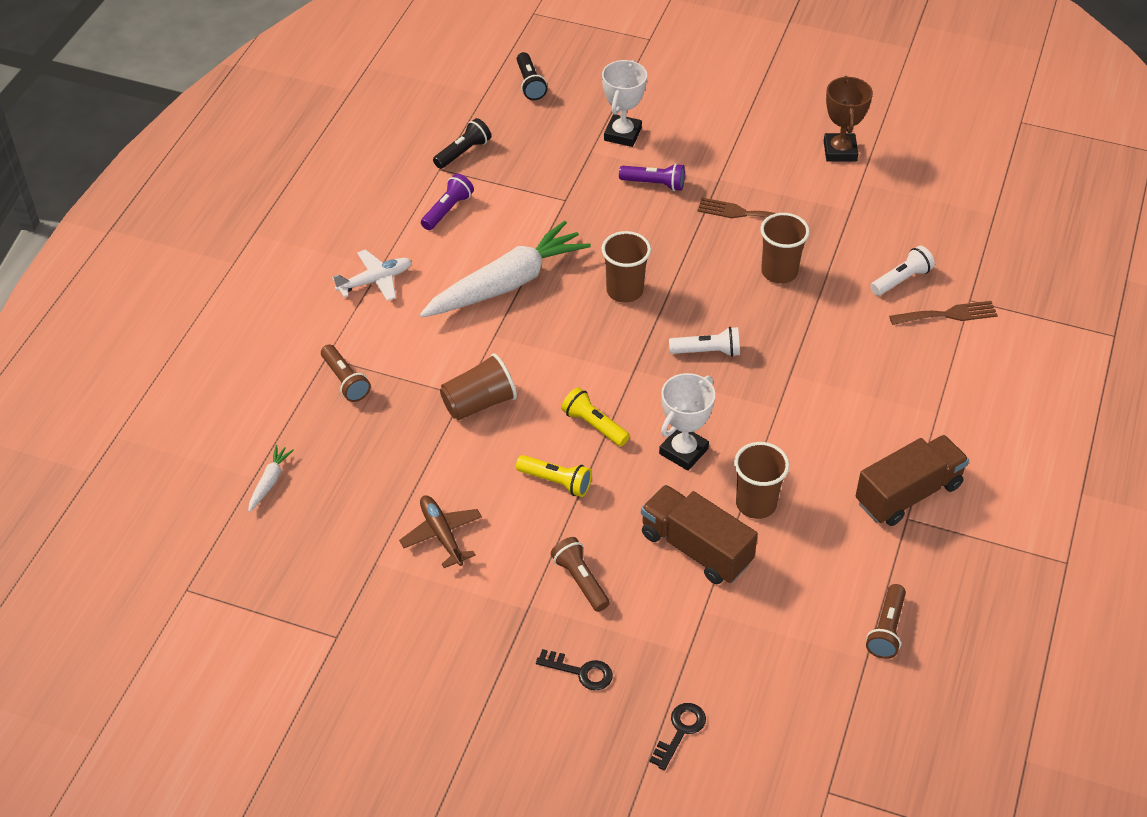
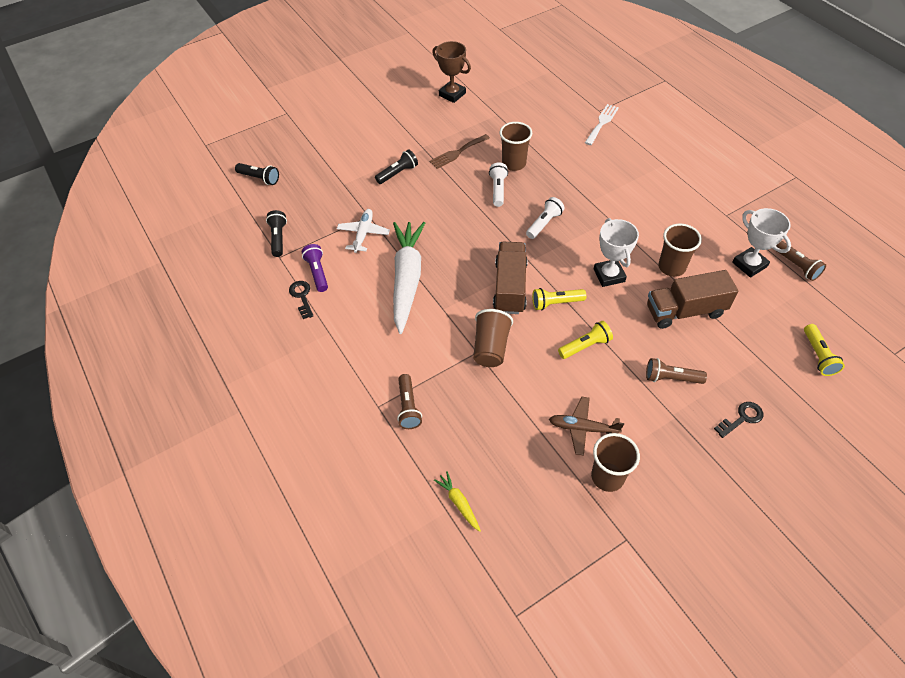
camera: 50 degrees left, 5 degrees up
white carrot [248,445,294,512] -> yellow carrot [434,471,481,532]
brown flashlight [321,344,371,402] -> brown flashlight turned 75 degrees clockwise [397,374,422,429]
white plane [332,249,412,301] -> white plane moved to [337,209,390,253]
white trophy [602,60,647,147] -> white trophy moved to [732,208,791,278]
brown cup [602,231,651,303] -> brown cup moved to [591,433,640,492]
purple flashlight [619,163,685,191] -> black flashlight [375,149,418,184]
black key [649,703,706,770] -> black key moved to [289,281,313,319]
brown truck [855,435,969,526] -> brown truck moved to [493,242,528,314]
white flashlight [870,246,935,296] -> white flashlight moved to [489,162,508,207]
brown fork [889,301,998,325] -> white fork [585,104,619,145]
none -> yellow flashlight [804,324,845,376]

